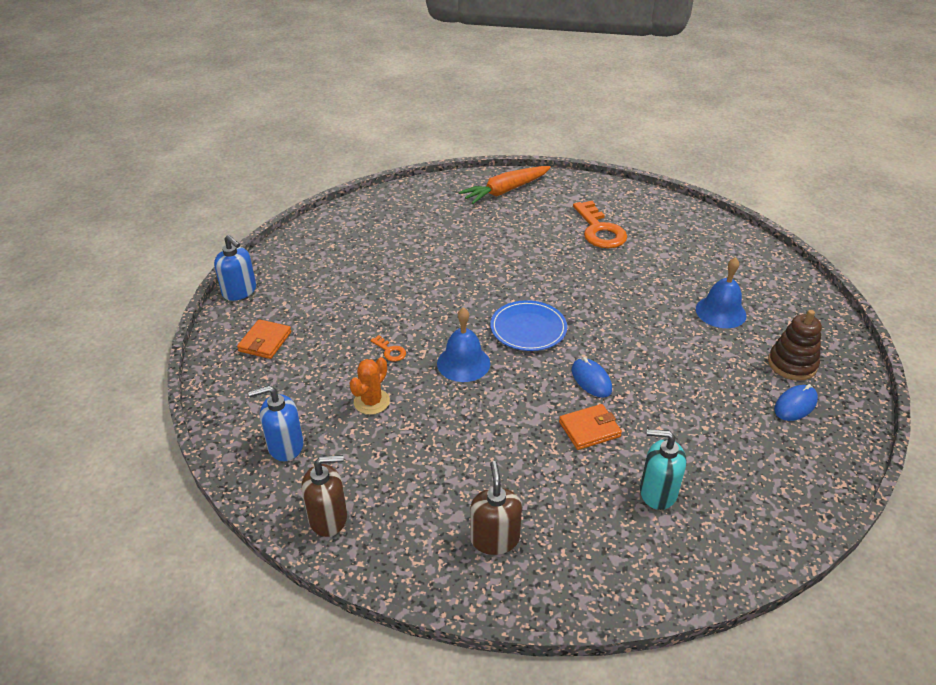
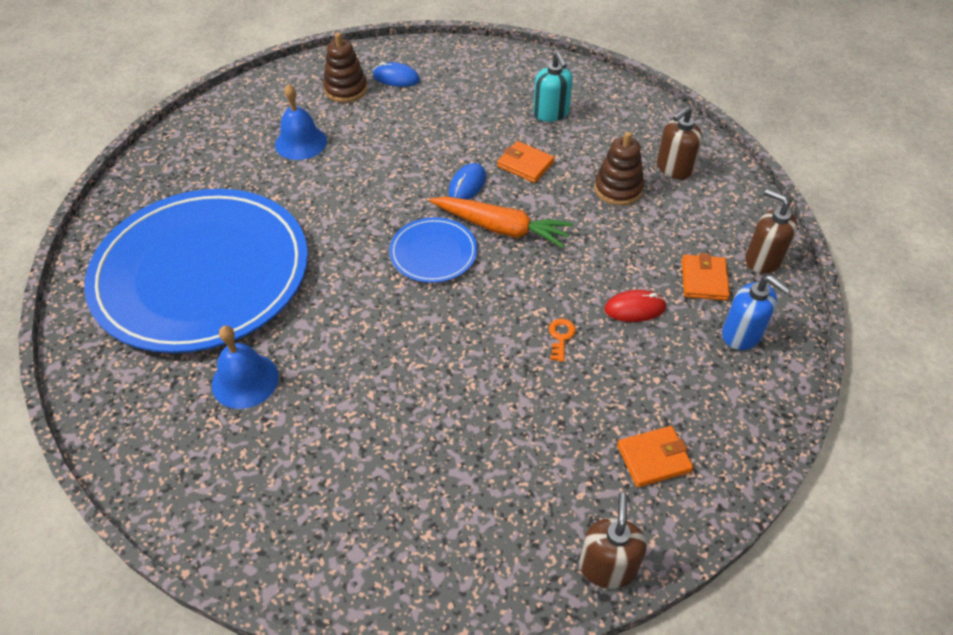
camera: 125 degrees left, 10 degrees up
blue soap dispenser [214,235,256,301] -> brown soap dispenser [579,492,647,589]
orange cactus [349,357,390,415] -> red mouse [604,290,667,322]
blue bell [437,307,490,382] -> blue bell moved to [212,326,279,409]
orange carrot [458,166,551,204] -> orange carrot moved to [429,197,573,248]
orange key [573,201,627,248] -> blue plate [84,189,308,353]
none -> brown stacking toy [594,132,644,206]
none -> orange wallet [682,253,730,301]

